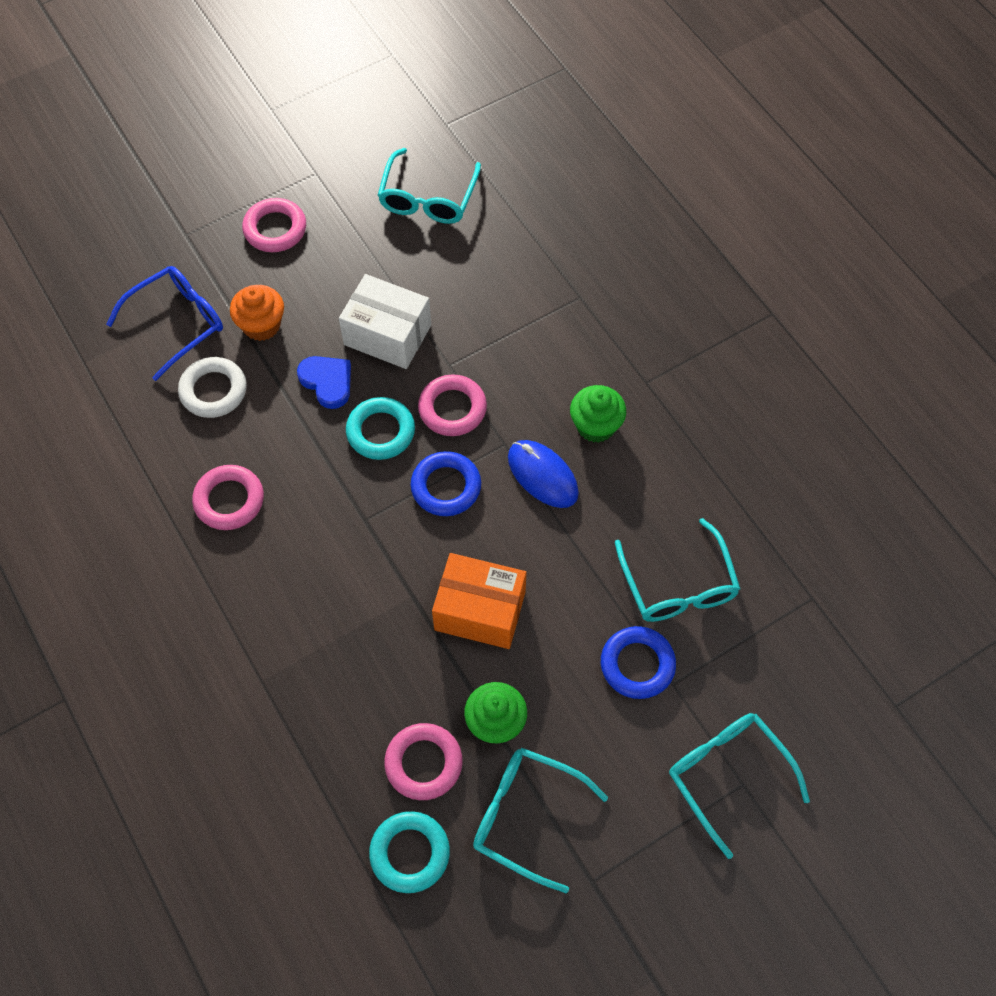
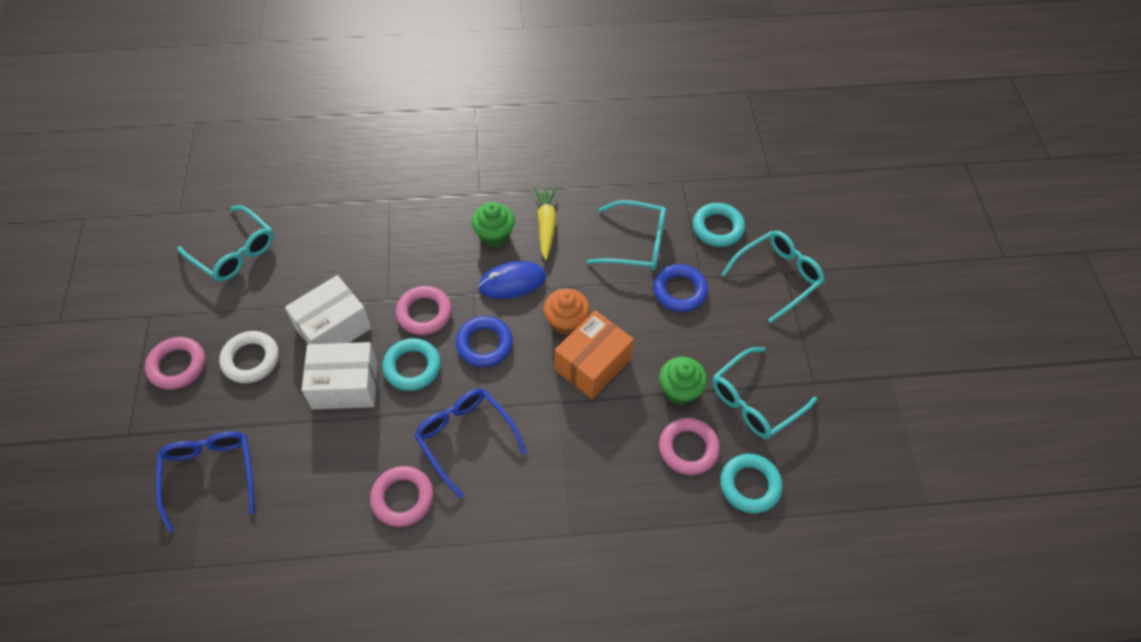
camera: 65 degrees left, 5 degrees down
white ring [178,357,247,418] -> white ring moved to [219,331,279,383]
orange cupcake [230,285,284,341] -> orange cupcake moved to [544,288,590,335]
blue heart [297,356,351,409] -> white box [302,342,378,410]
turquoise glasses [669,713,810,859] -> turquoise glasses turned 150 degrees clockwise [721,231,825,323]
none -> blue glasses [414,388,527,499]
none -> yellow carrot [534,186,556,260]
none -> turquoise ring [693,203,745,247]

